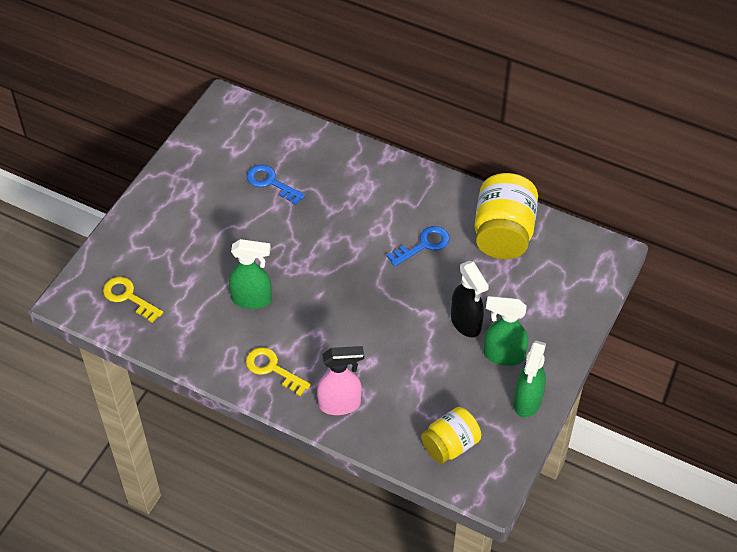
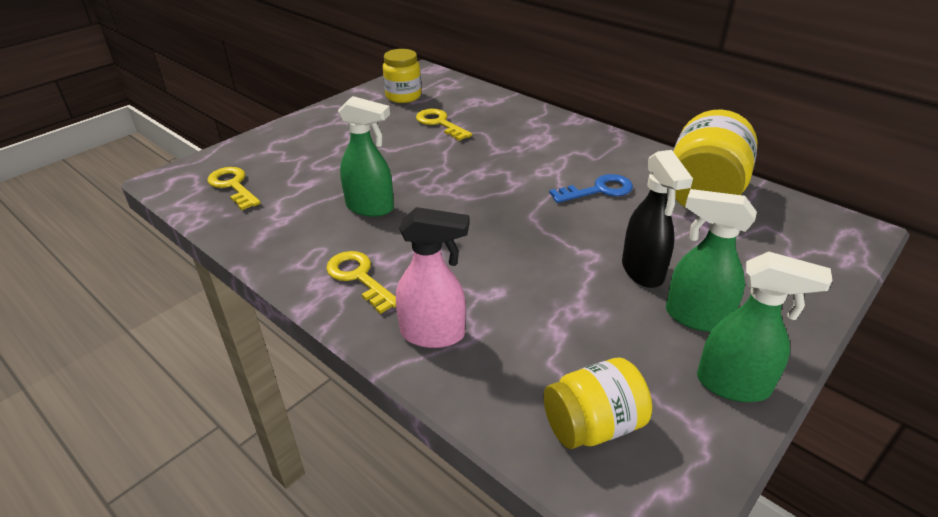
camera: 15 degrees right, 15 degrees down
blue key [247,164,305,205] -> yellow key [416,109,472,141]
green spray bottle [513,341,546,418] -> green spray bottle turned 105 degrees counterclockwise [697,252,833,402]
none -> yellow jar [383,49,421,103]

